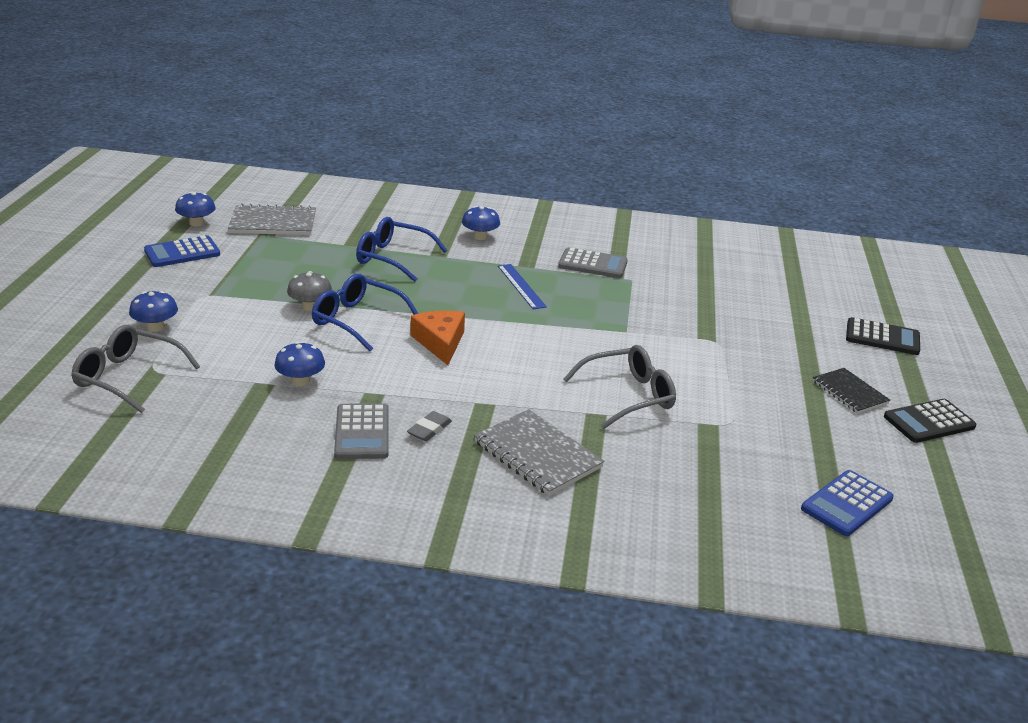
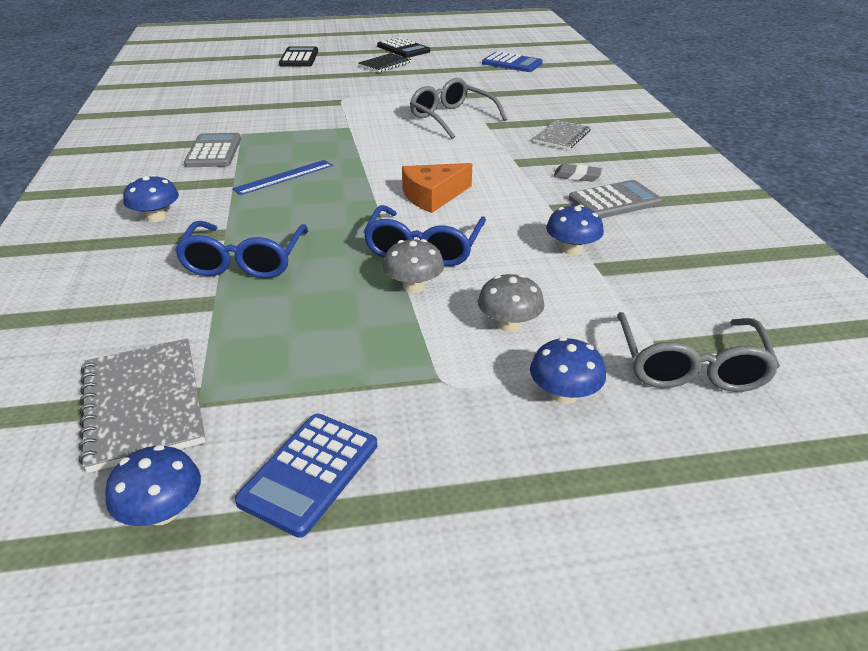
camera: 105 degrees left, 5 degrees up
blue calculator [144,235,220,267] -> blue calculator turned 75 degrees clockwise [235,414,377,538]
grey notebook [474,409,605,496] -> grey notebook [533,120,591,150], size x0.65
none -> grey mushroom [478,274,544,332]

